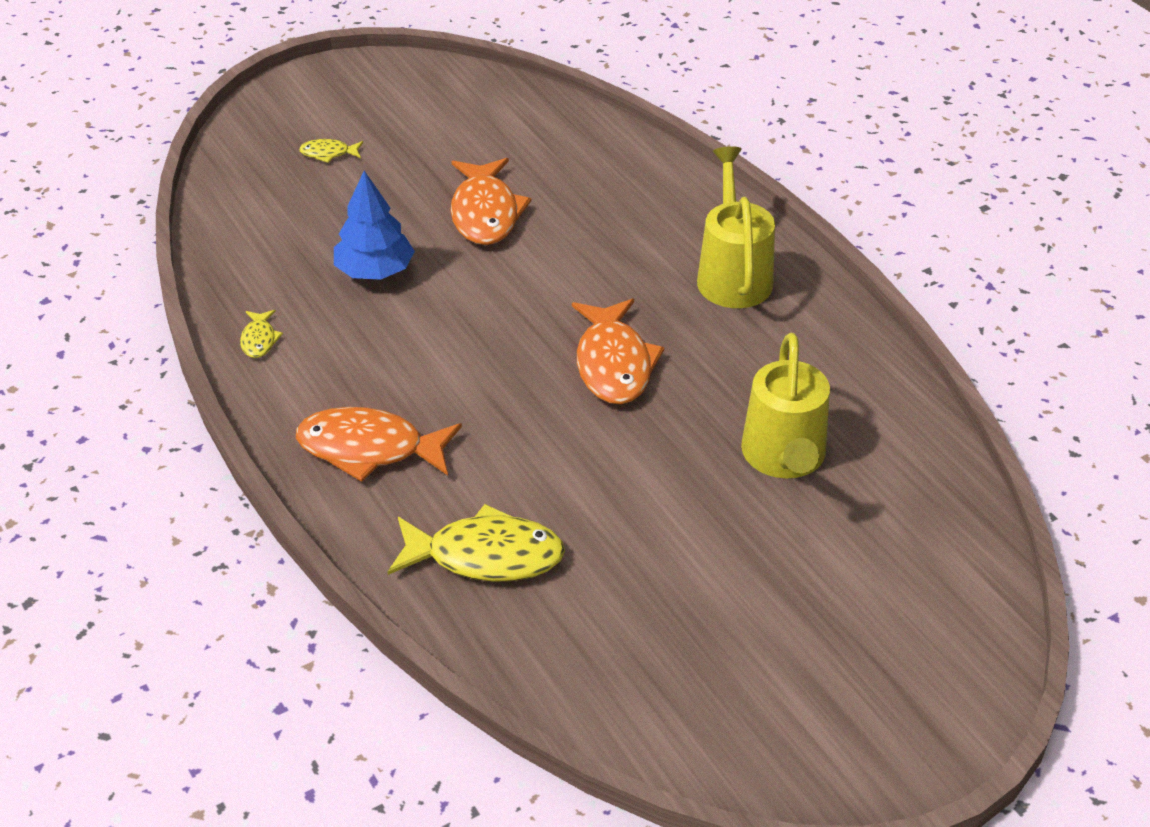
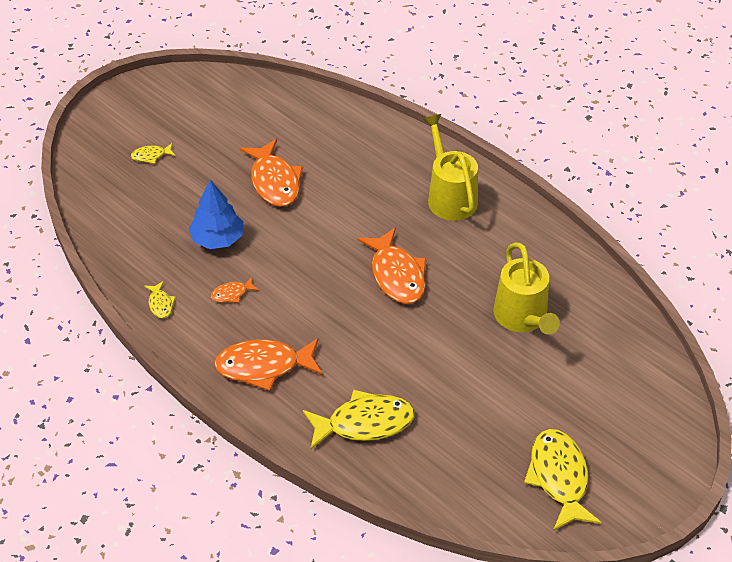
camera: 15 degrees left, 5 degrees up
none -> orange fish [211,277,260,303]
none -> yellow fish [524,429,602,531]

